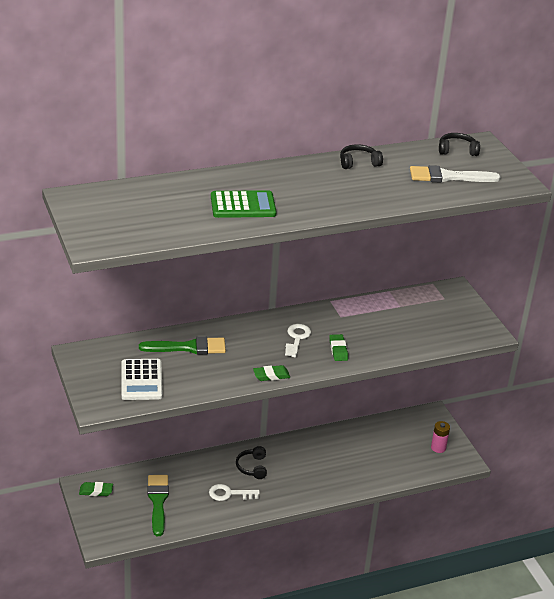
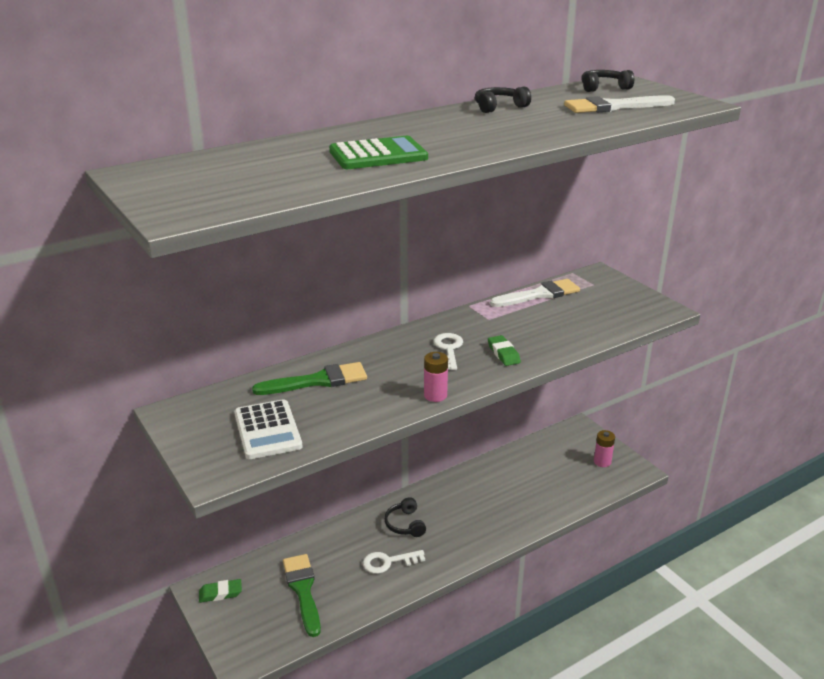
camera: 10 degrees left, 5 degrees down
green eraser [253,365,290,381] -> pink battery [424,352,448,402]
none -> white brush [490,279,580,307]

